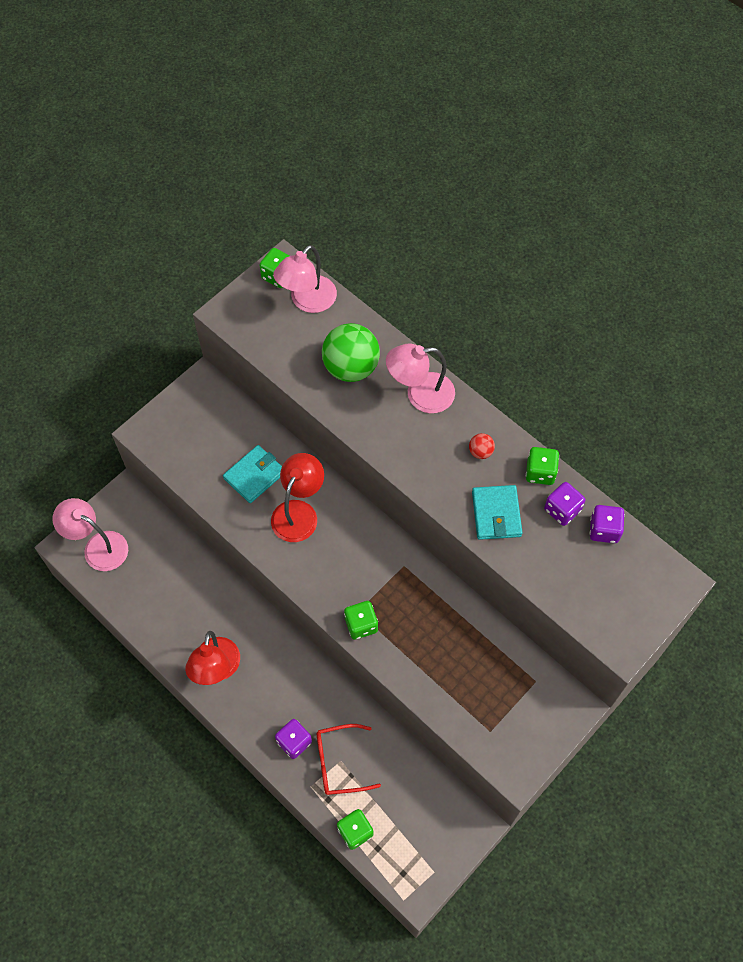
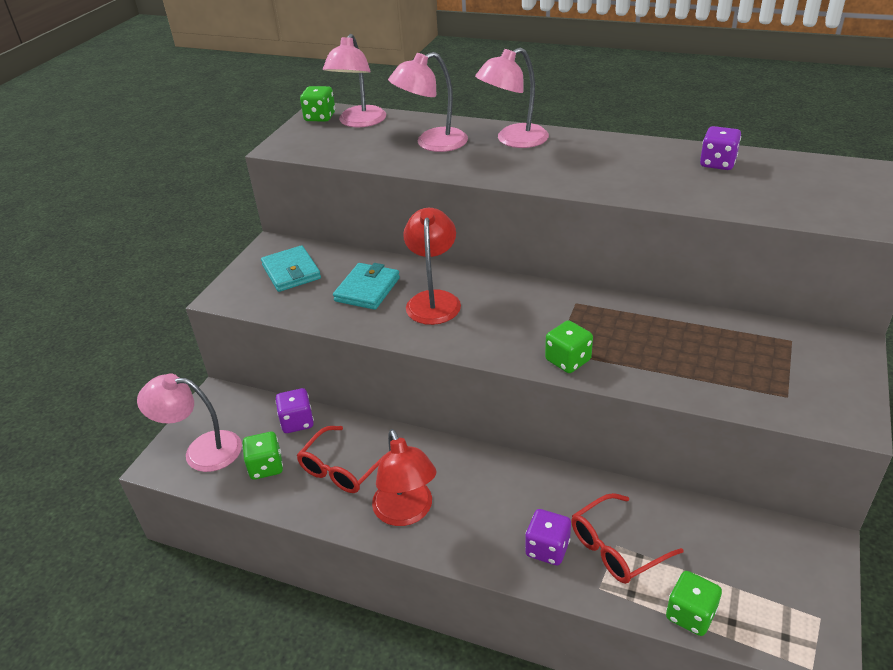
camera: 20 degrees left, 25 degrees down
green ball [322,323,380,382] -> pink lamp [388,52,468,152]
red ball [469,433,495,459] -> none
turquoise wallet [472,485,523,540] -> turquoise wallet moved to [261,245,321,292]
green dice [526,447,559,485] -> green dice moved to [242,432,283,480]
purple dice [590,505,625,543] -> purple dice moved to [275,388,314,433]
none -> red glasses [297,426,383,493]

